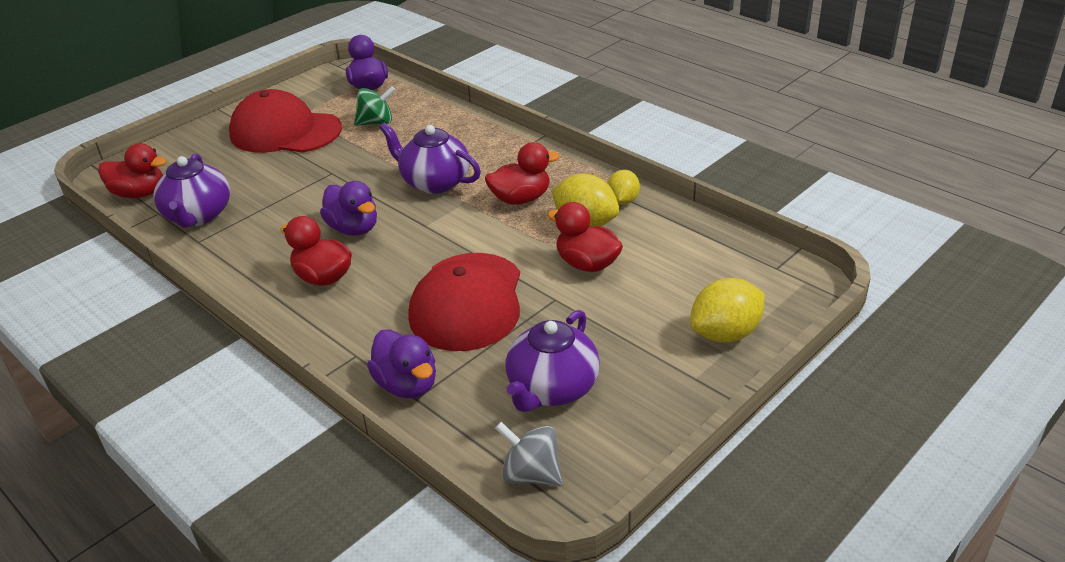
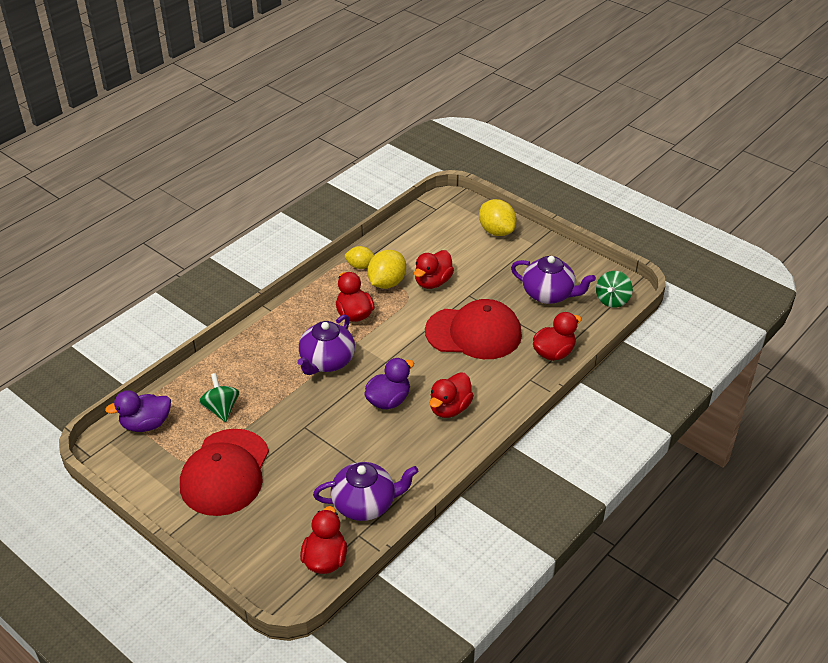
camera: 95 degrees left, 5 degrees up
purple duck [367,329,436,398] -> red duck [533,312,582,361]
grey spinning top [495,422,563,486] -> green spinning top [596,271,633,308]

